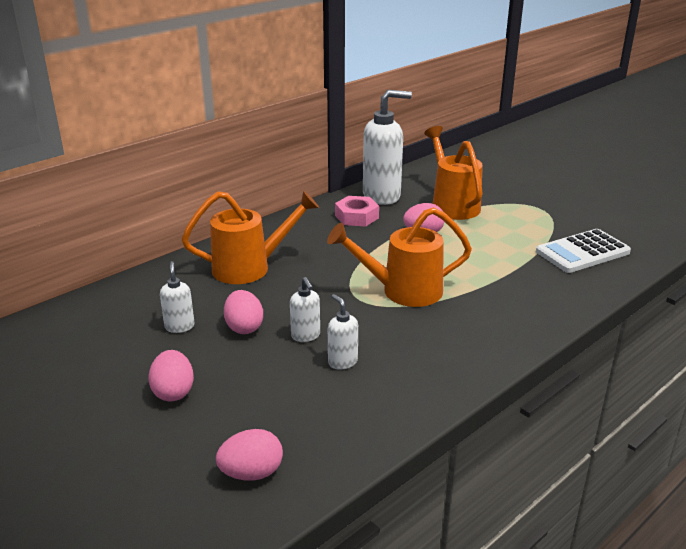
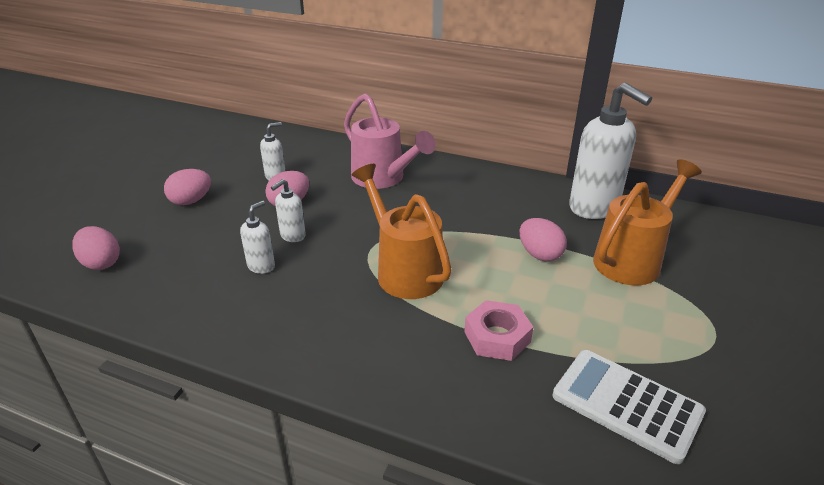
camera: 65 degrees right, 5 degrees up
orange watering can [182,191,319,284] -> pink watering can [344,94,436,189]
pink nut [335,196,379,226] -> pink nut moved to [464,300,533,361]

